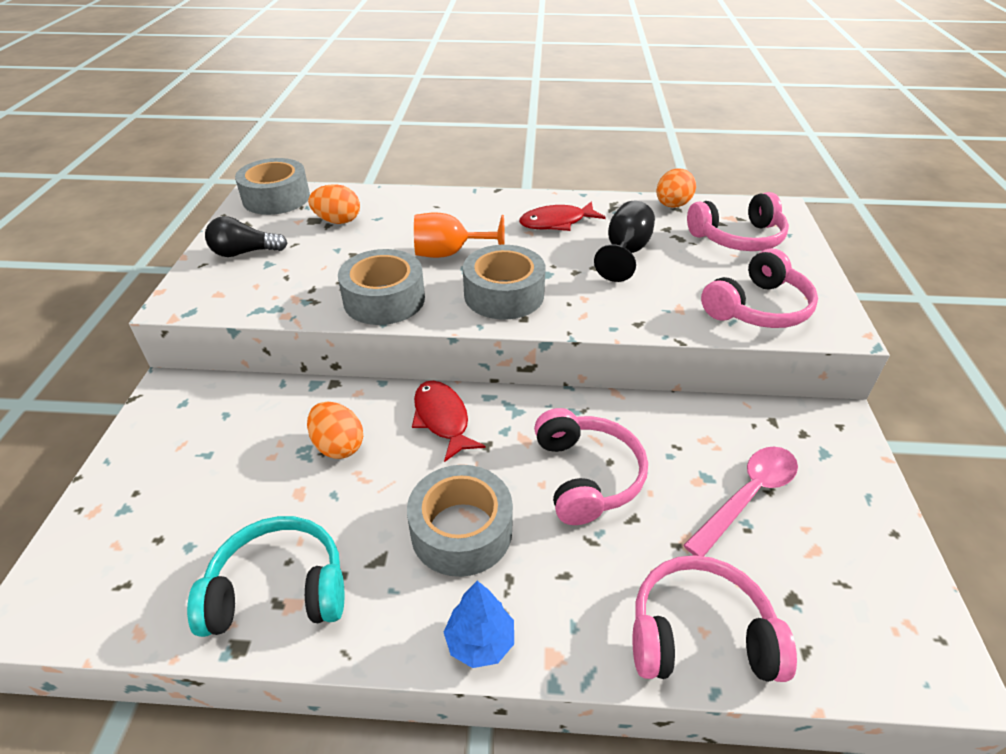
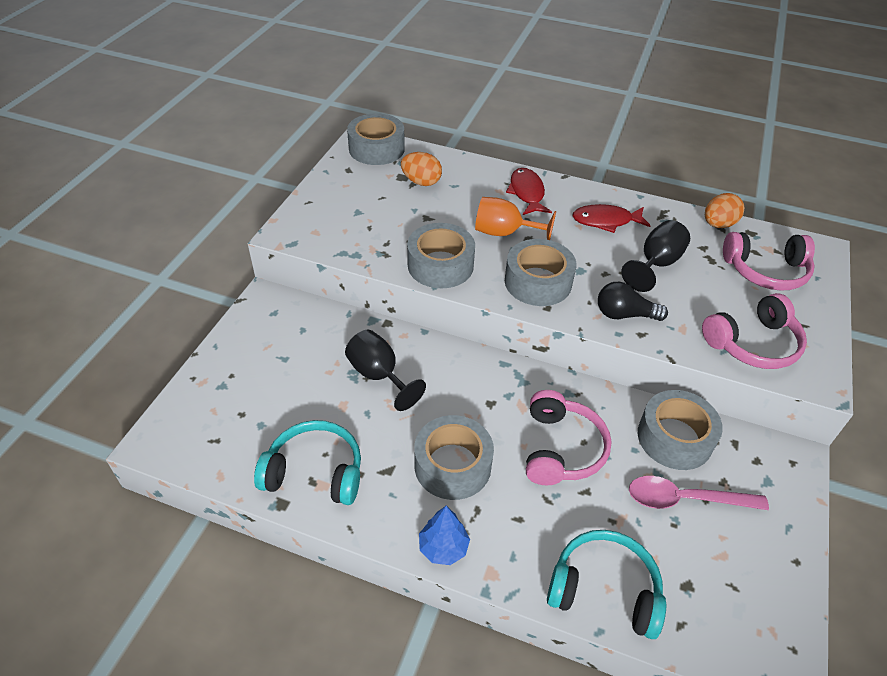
camera: 15 degrees right, 5 degrees up
black light bulb [205,216,287,257] -> black light bulb moved to [598,282,668,321]
orange egg [307,402,363,459] -> black goblet [345,330,426,411]
red fish [412,381,486,462] -> red fish moved to [506,168,552,215]
pink headphones [633,555,797,682] -> turquoise headphones [547,530,666,639]
pink spoon [683,447,798,556] -> pink spoon turned 150 degrees counterclockwise [629,476,769,510]
none -> grey tape [638,390,723,470]

